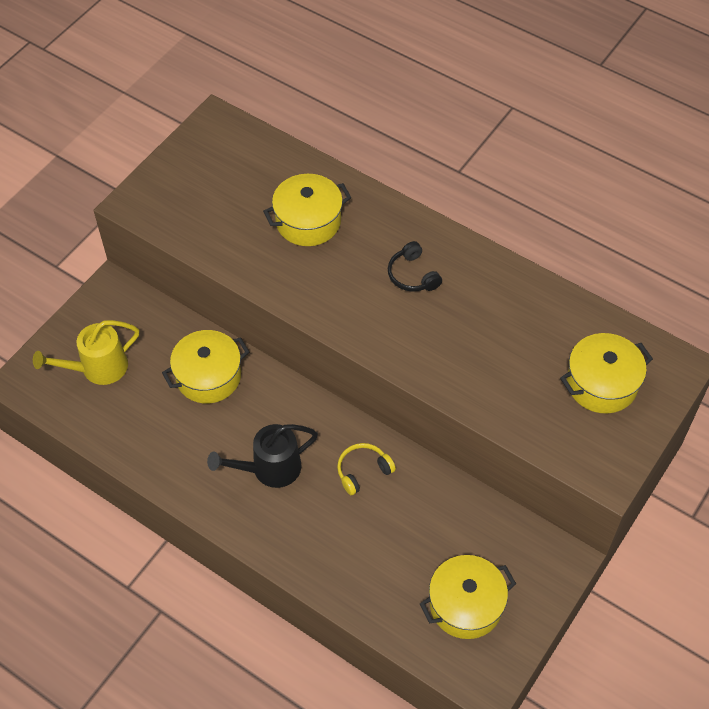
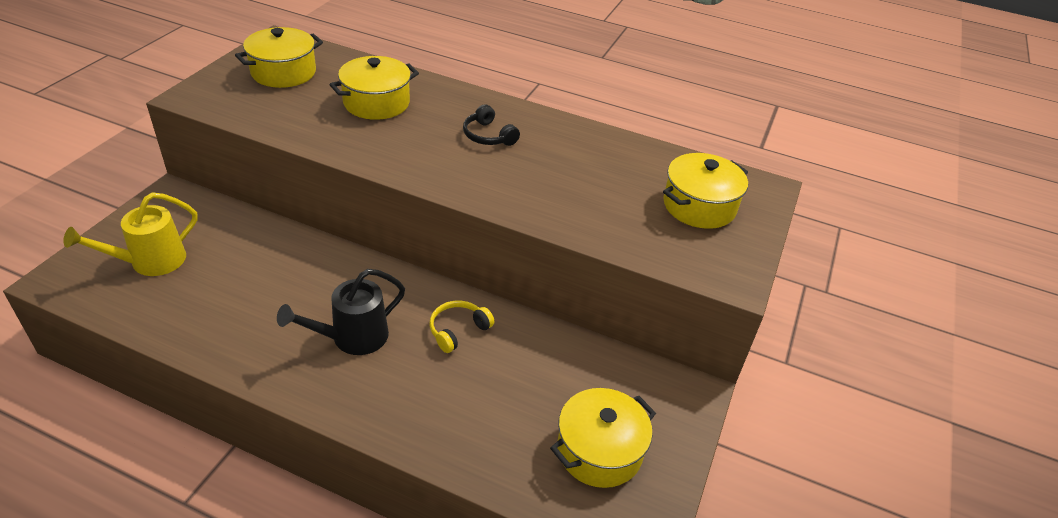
camera: 15 degrees left, 15 degrees down
yellow pot [162,330,249,404] -> yellow pot moved to [235,27,323,88]

